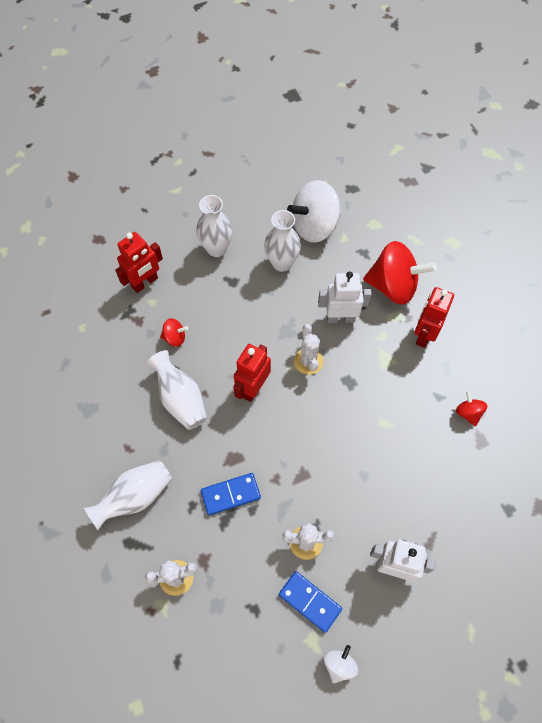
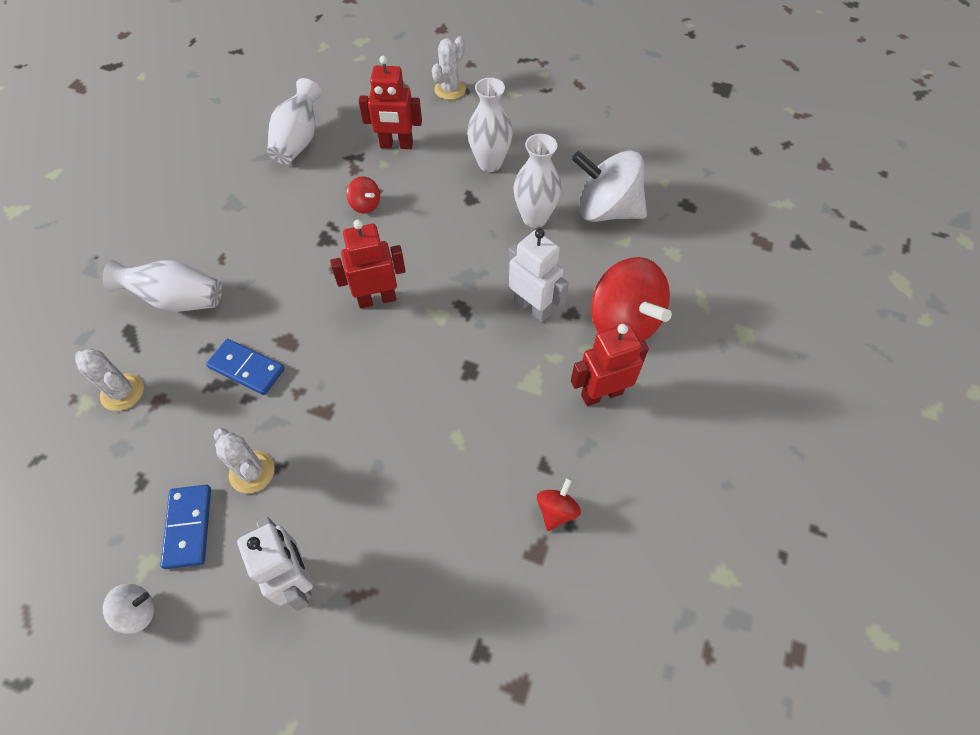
camera: 45 degrees right, 5 degrees down
white vase [147,350,207,430] -> white vase moved to [267,78,322,164]
white cactus [294,324,324,375] -> white cactus moved to [432,36,466,100]

